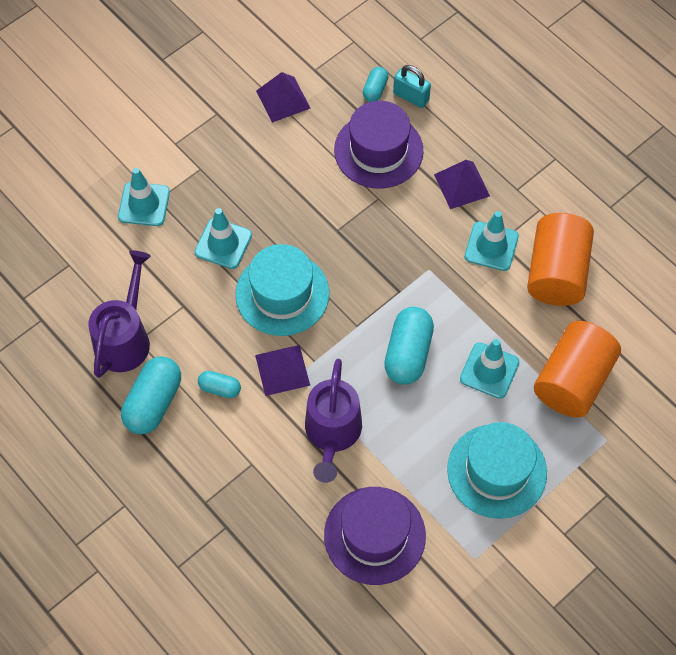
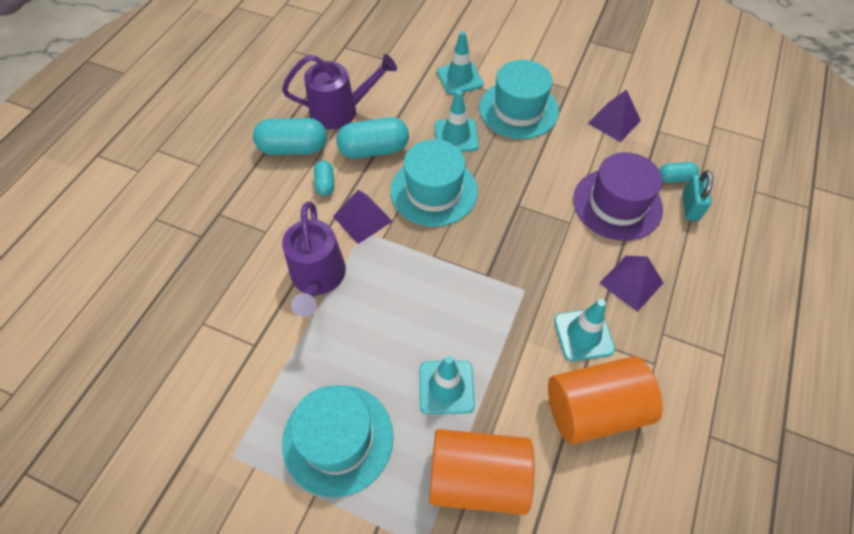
camera: 65 degrees right, 5 degrees down
purple watering can [305,359,362,483] -> purple watering can turned 75 degrees counterclockwise [282,201,346,317]
purple hat [324,487,426,585] -> none
turquoise capsule [384,307,434,384] -> turquoise capsule moved to [336,117,409,159]
none -> turquoise hat [479,60,559,139]

